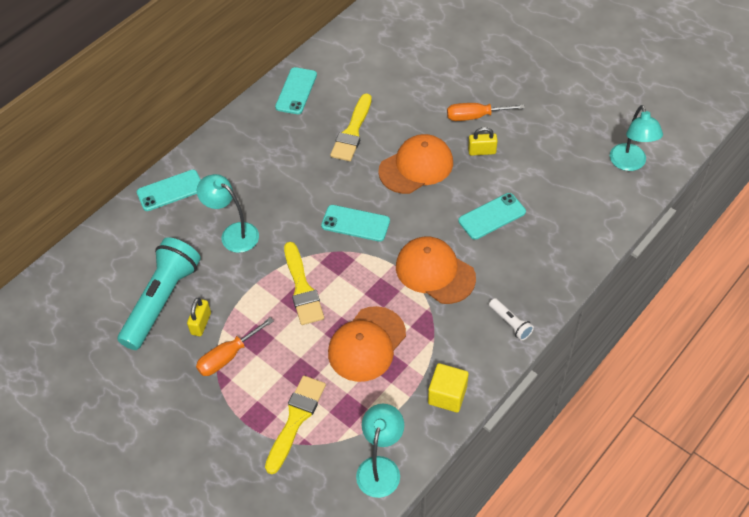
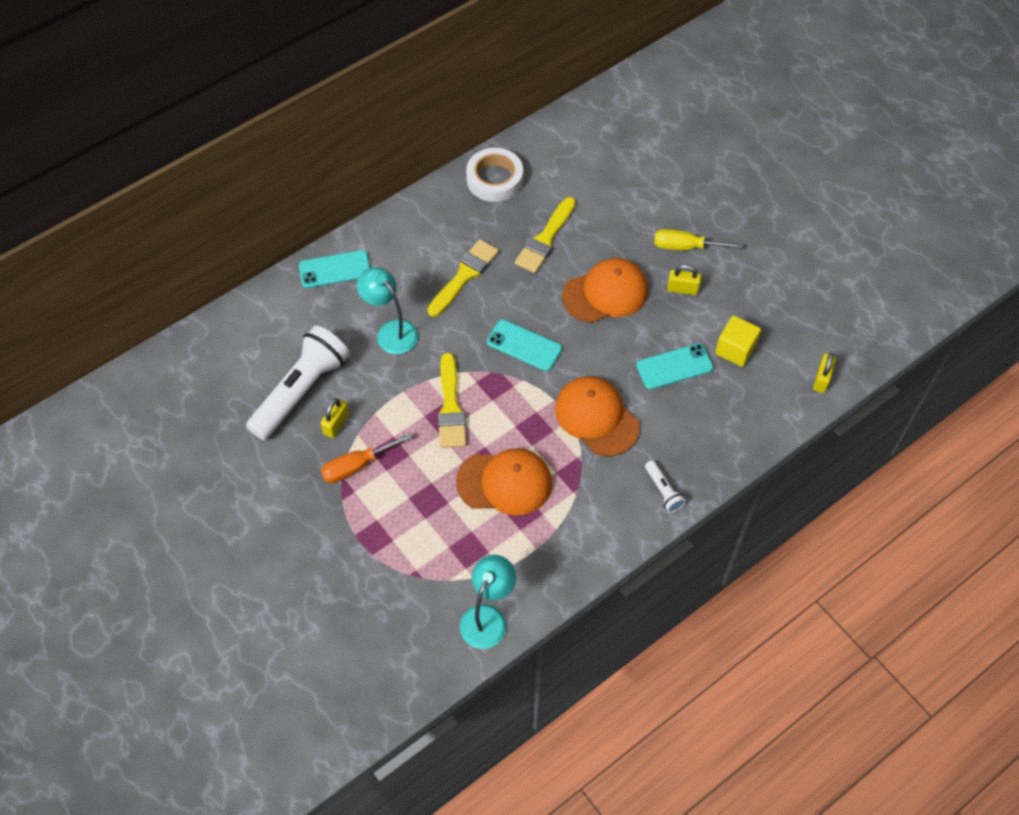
camera: 10 degrees right, 5 degrees up
turquoise flashlight [118,237,201,350] -> white flashlight [246,326,349,440]
yellow brush [265,376,326,474] -> yellow brush moved to [427,239,499,317]
turquoise phone [275,67,317,114] -> white tape [466,148,523,202]
orange cap [328,306,406,382] -> orange cap turned 135 degrees counterclockwise [456,448,552,516]
yellow cube [428,363,469,413] -> yellow cube moved to [715,316,761,367]
orange screwdriver [447,103,525,121] -> yellow screwdriver [654,229,743,250]
turquoise lamp [610,105,663,171] -> none
none -> yellow padlock [813,353,836,393]

